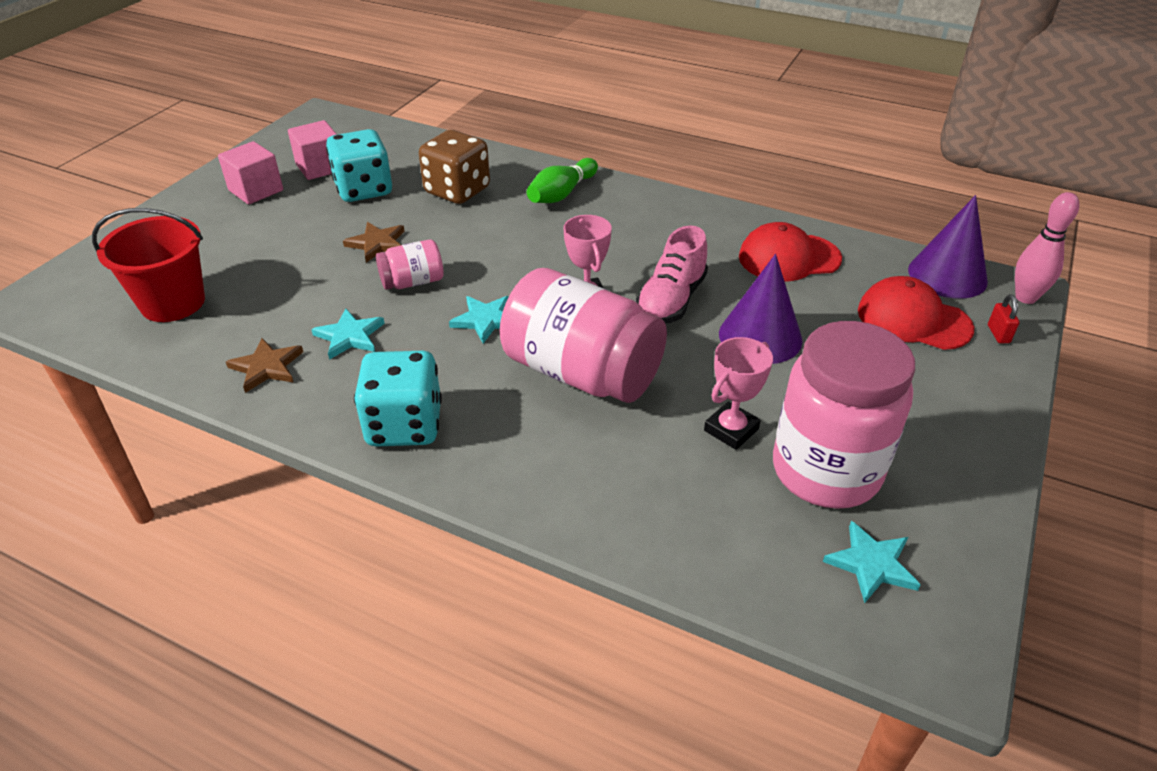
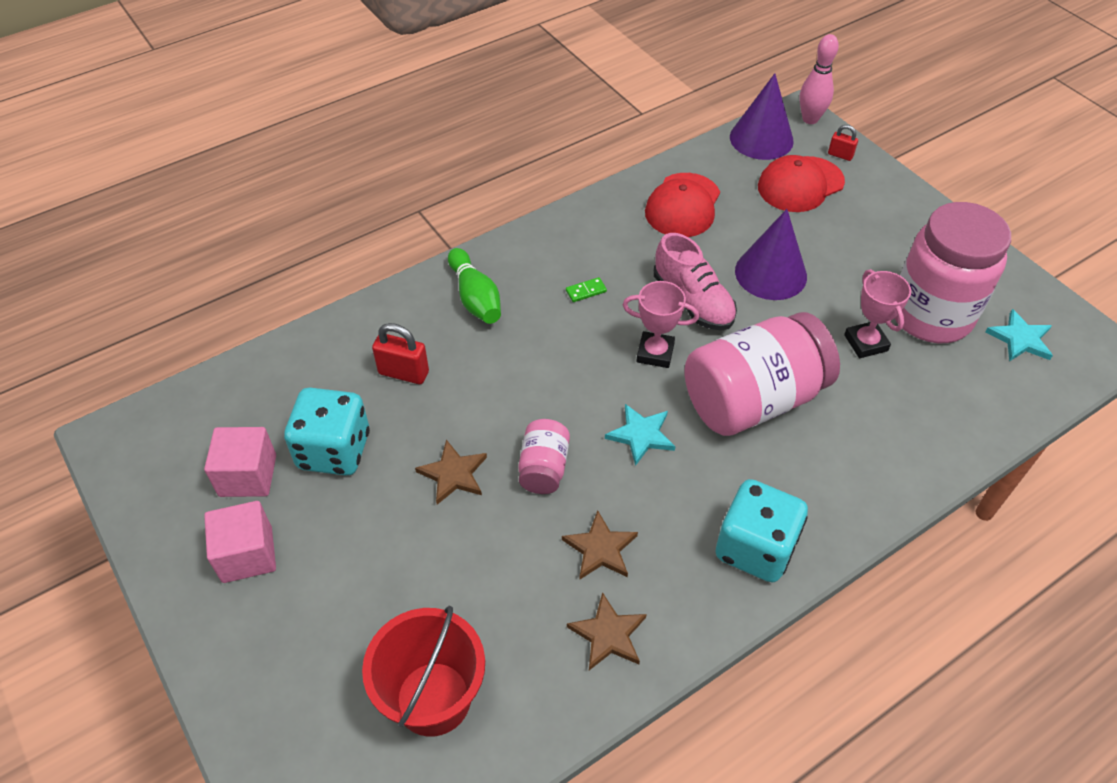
camera: 60 degrees left, 10 degrees up
turquoise star [311,308,385,360] -> brown star [562,510,638,580]
brown dice [419,130,490,204] -> red padlock [372,323,429,384]
none -> green domino [566,277,607,302]

